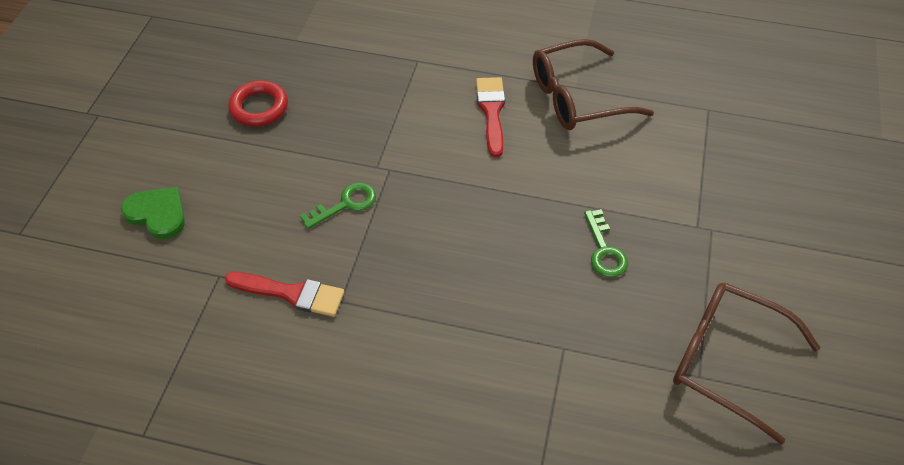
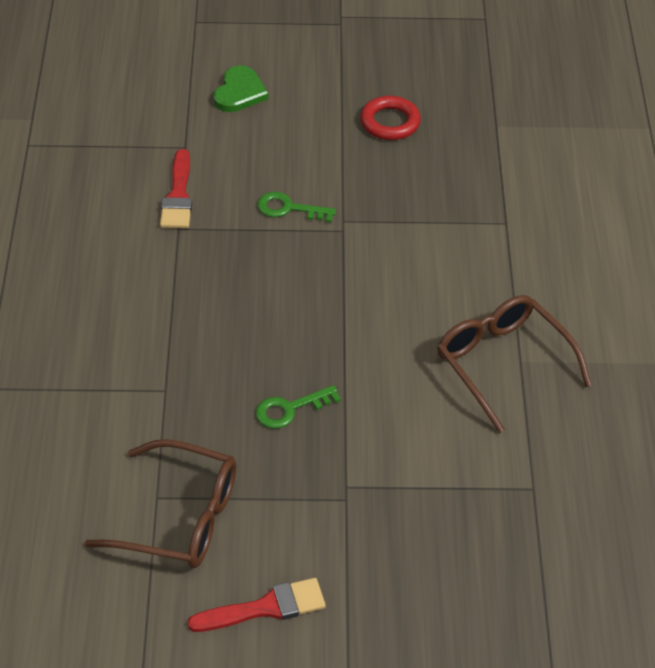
camera: 75 degrees right, 5 degrees down
green key [300,182,376,229] -> green key turned 150 degrees clockwise [257,192,336,222]
red brush [476,77,505,157] -> red brush moved to [188,578,326,632]
brown glasses [673,283,821,444] -> brown glasses turned 90 degrees clockwise [85,439,236,568]

